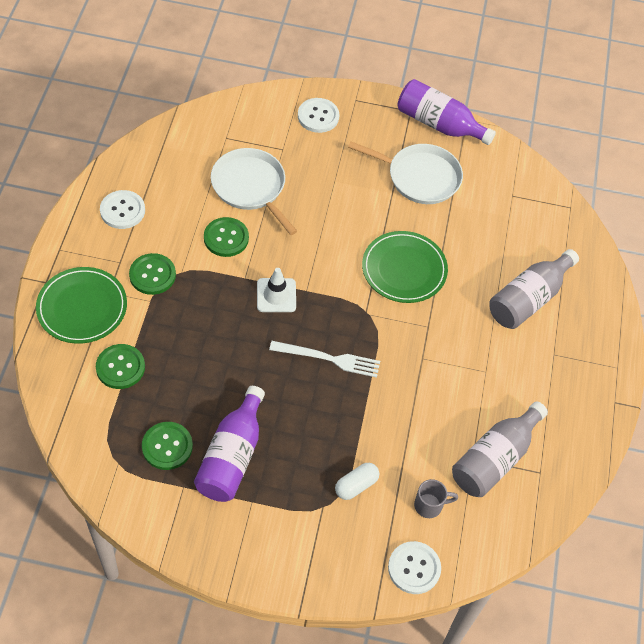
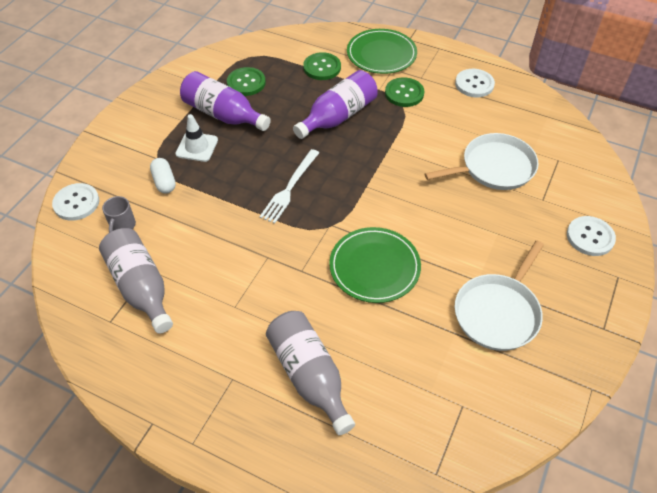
camera: 110 degrees right, 5 degrees down
green button [204,217,249,257] -> none
white traffic cone [257,268,296,312] -> white traffic cone moved to [175,114,218,162]
purple bottle [398,79,496,145] -> purple bottle moved to [293,70,378,139]

